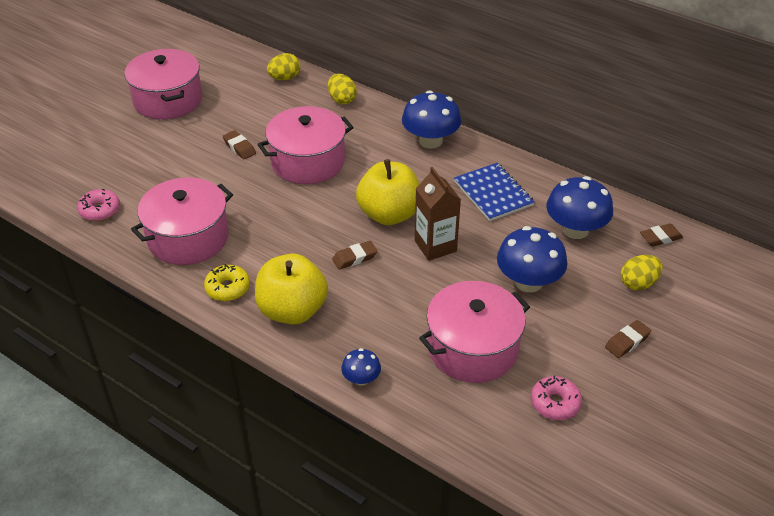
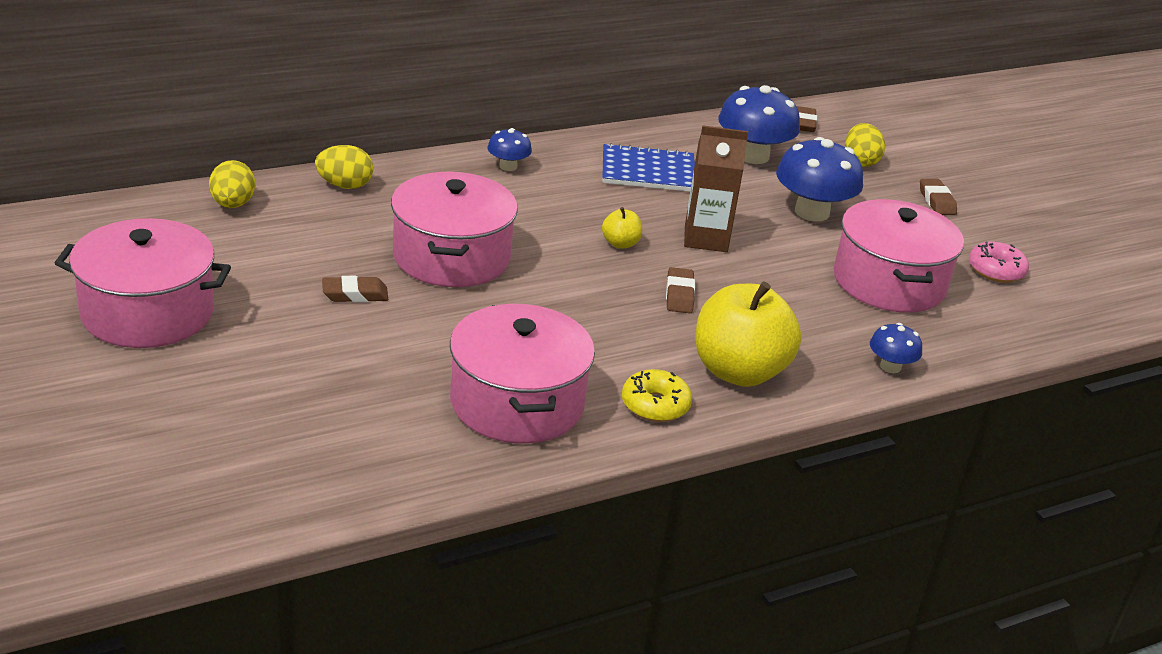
camera: 65 degrees left, 10 degrees down
pink donut [77,189,120,221] -> none
yellow apple [356,159,420,225] -> yellow apple [602,207,642,249], size x0.44
blue mushroom [402,90,461,149] -> blue mushroom [488,128,532,171], size x0.52

